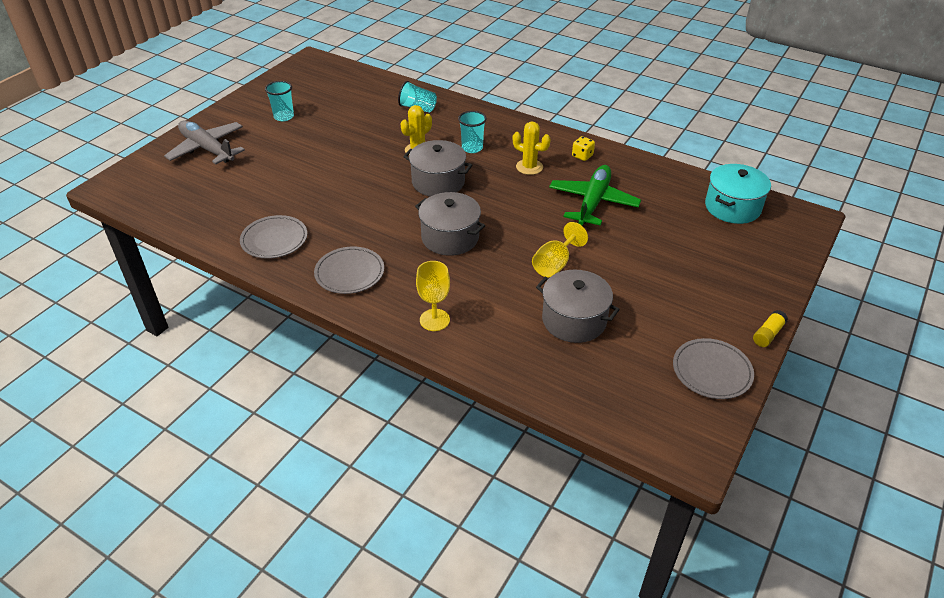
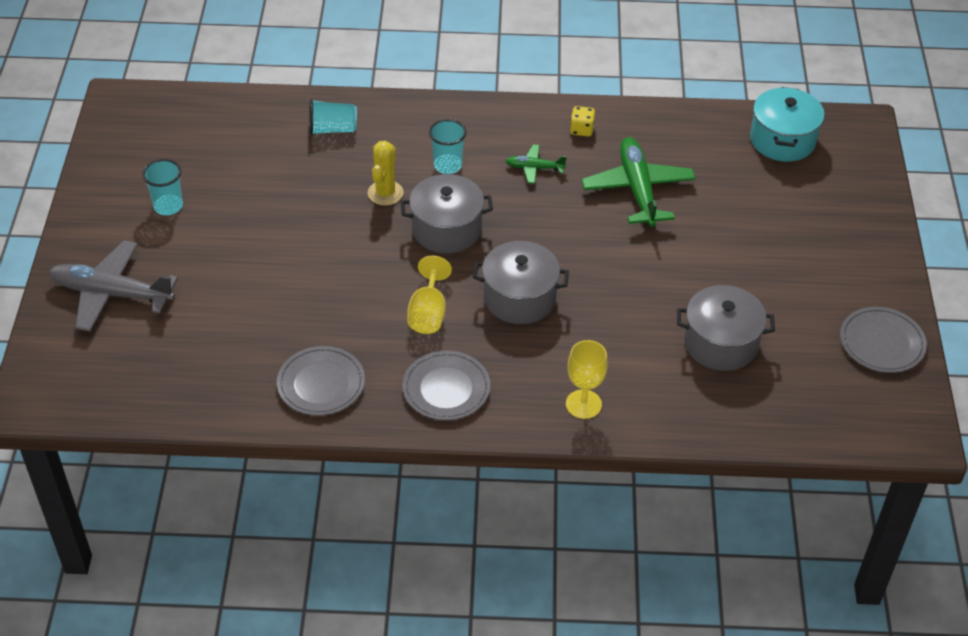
camera: 30 degrees left, 5 degrees up
yellow cactus [513,122,551,175] -> green plane [505,145,567,184]
yellow goblet [532,222,588,277] -> yellow goblet moved to [407,256,452,334]
yellow glue stick [753,310,788,347] -> none

